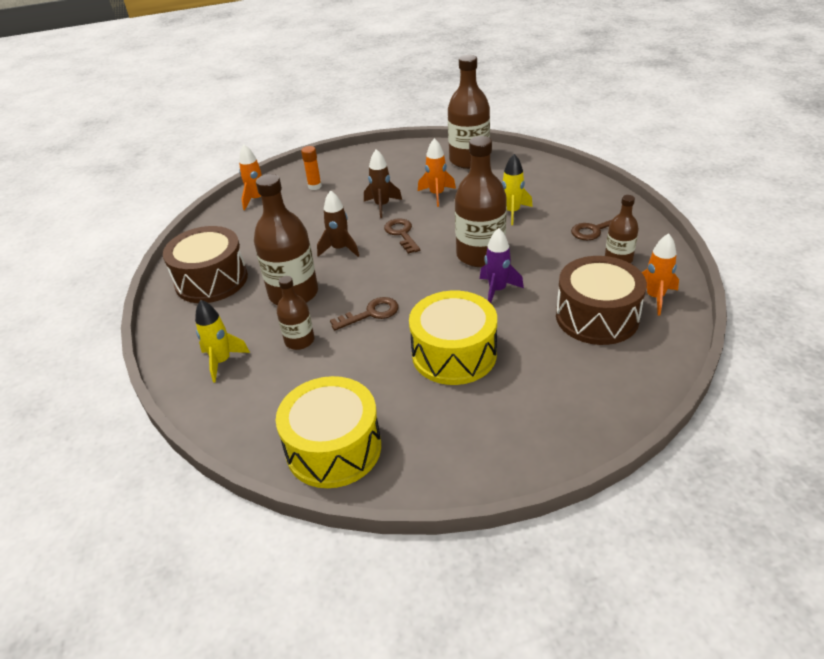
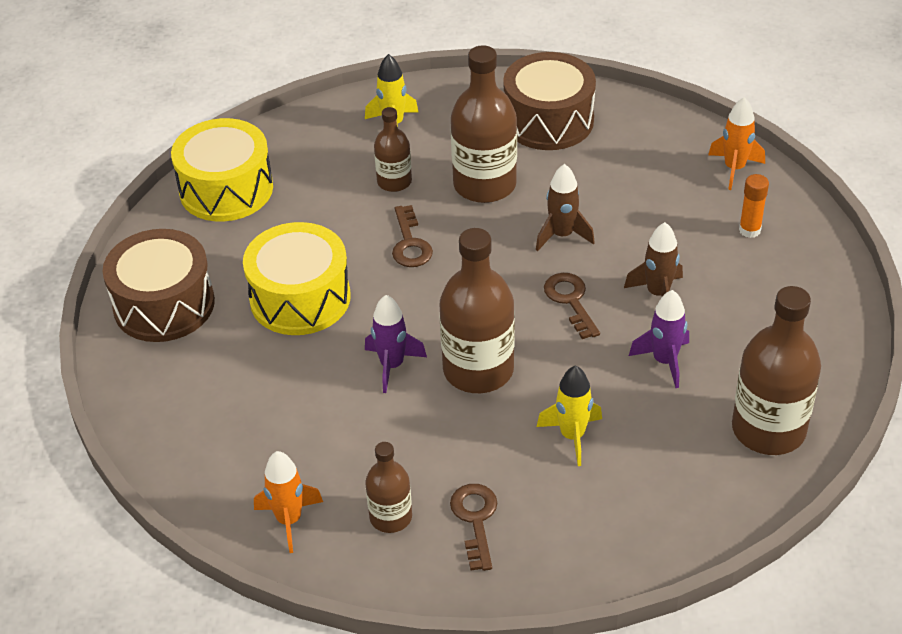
camera: 105 degrees right, 5 degrees up
brown key [384,219,420,254] -> brown key turned 105 degrees counterclockwise [544,273,600,339]
orange rocket [418,138,456,207] -> purple rocket [629,290,689,388]
brown drum [556,256,647,345] -> brown drum moved to [102,229,215,342]

